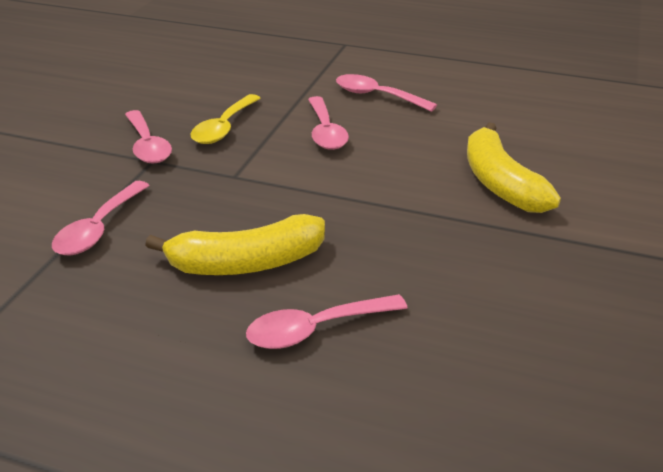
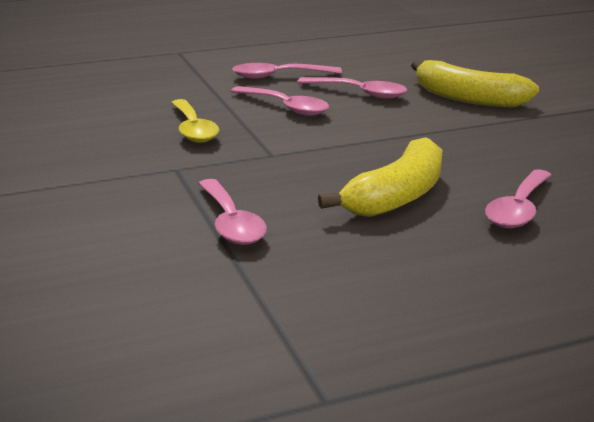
camera: 40 degrees left, 10 degrees down
pink spoon [125,110,172,163] -> pink spoon moved to [297,77,407,99]

